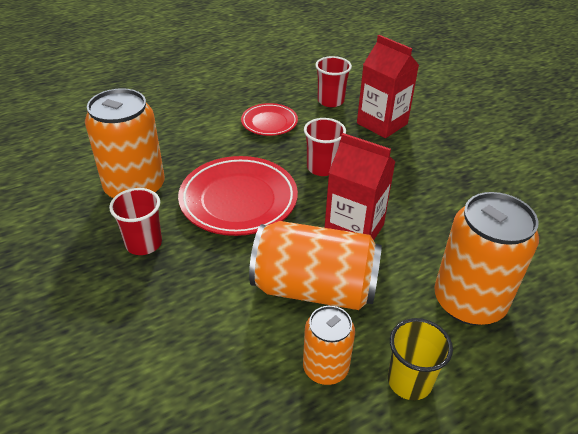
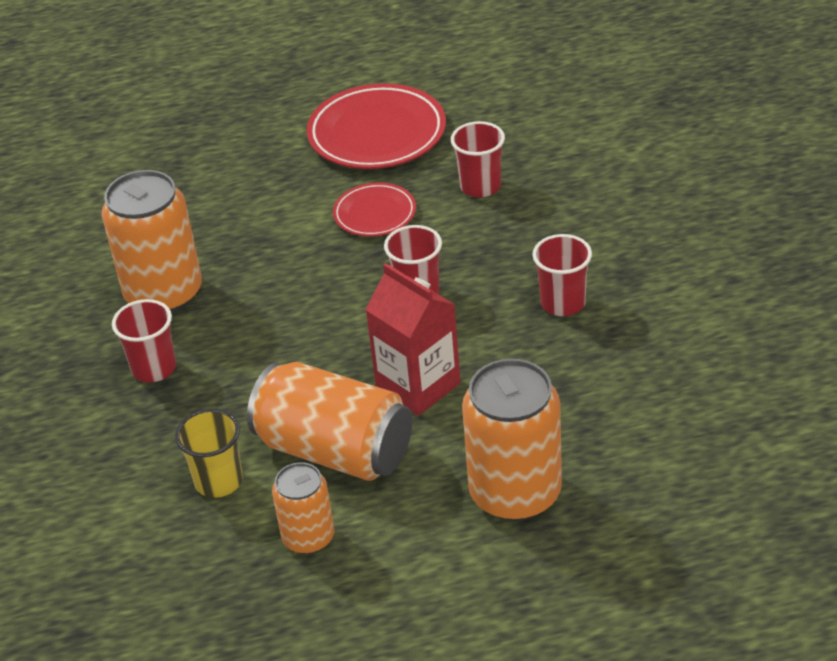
camera: 20 degrees right, 0 degrees up
red plate [178,156,298,236] -> red plate moved to [307,83,446,169]
red carton [357,35,419,138] -> none
yellow cup [388,318,453,400] -> yellow cup moved to [175,409,243,498]
none -> red cup [532,234,592,316]

